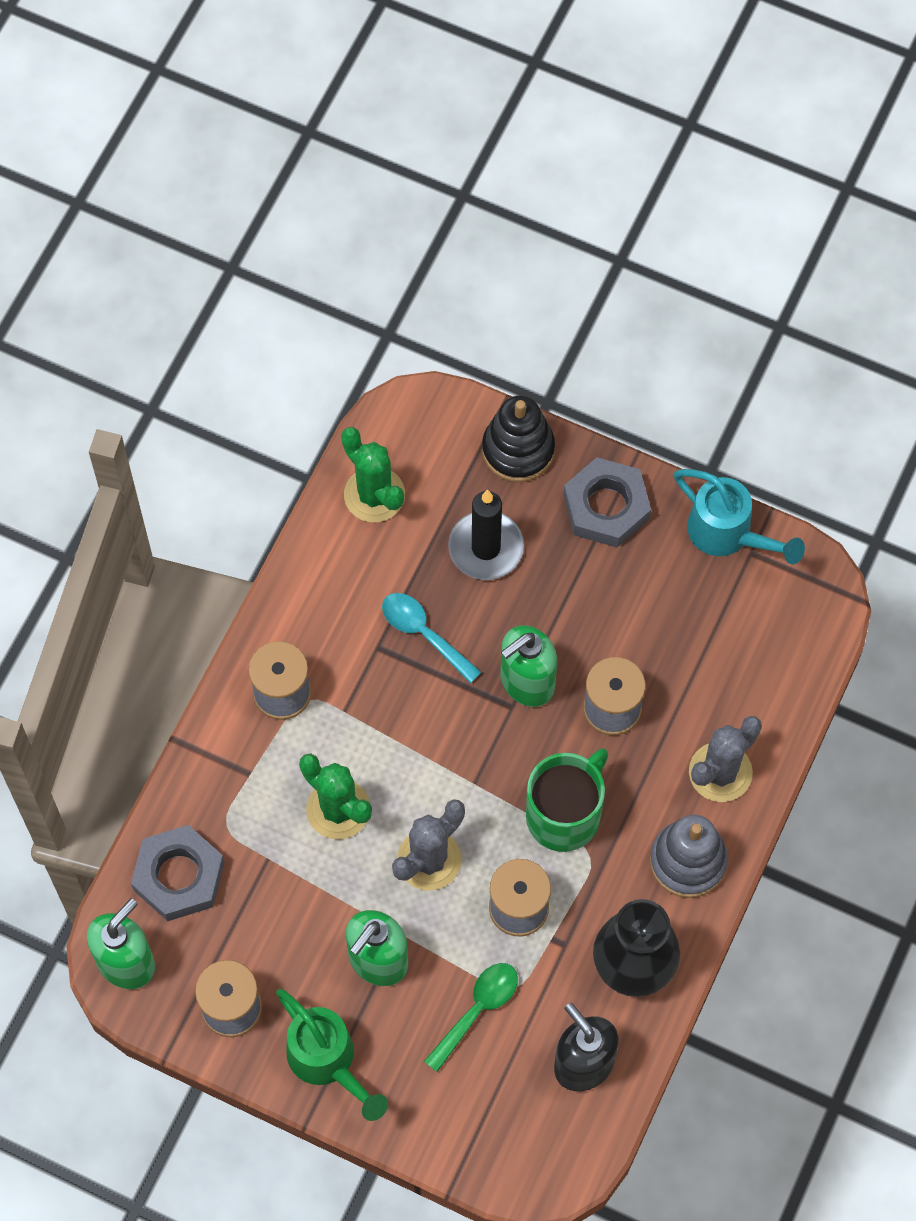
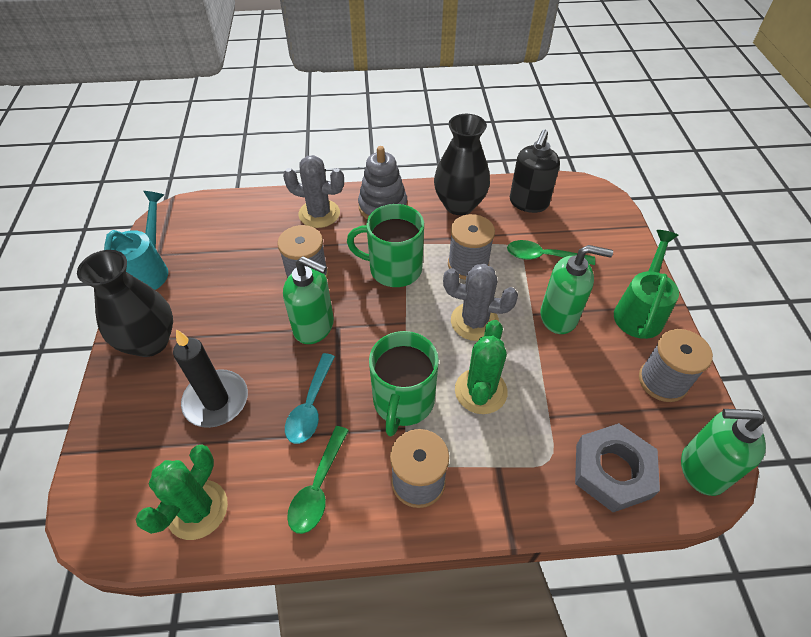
camera: 120 degrees left, 15 degrees down
black stacking toy [482,395,555,482] -> none
grey nut [563,457,651,548] -> black vase [77,250,173,357]
none -> green spoon [287,426,349,534]
none -> green mug [369,331,439,436]

